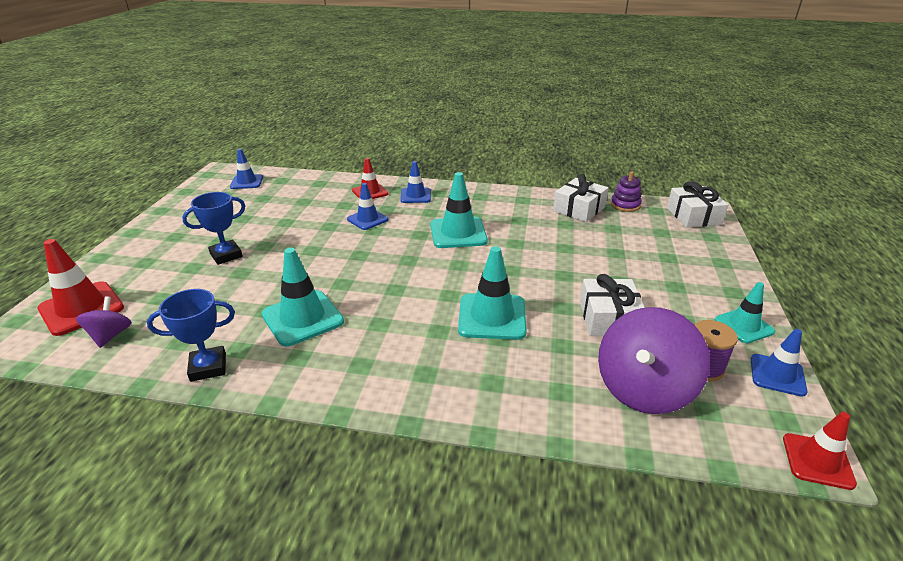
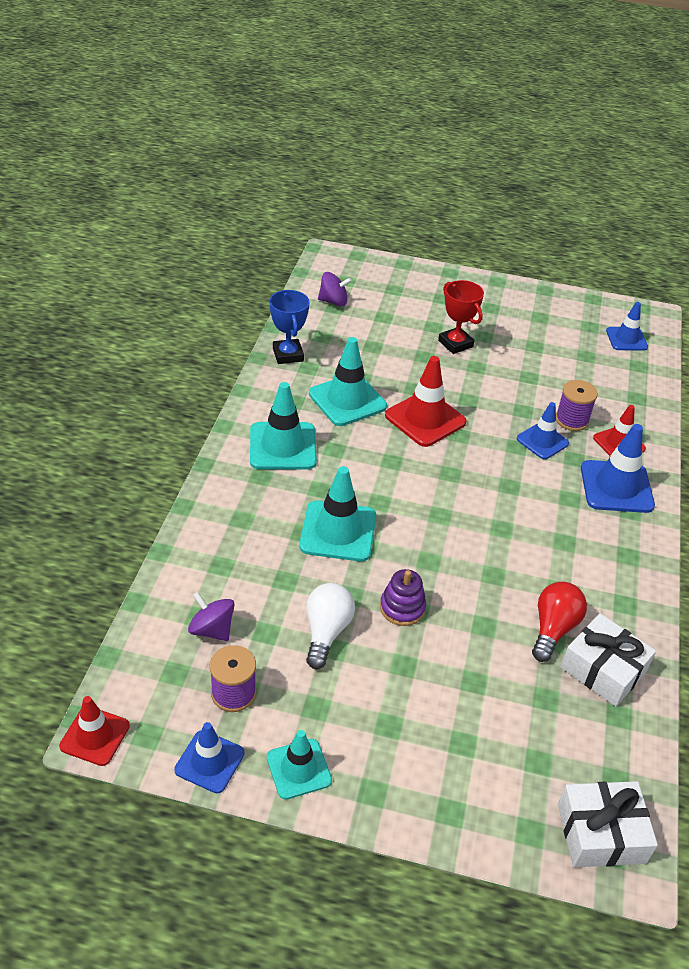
camera: 90 degrees right, 10 degrees up
red traffic cone [37,239,124,336] -> red traffic cone moved to [385,356,467,447]
blue trophy [182,192,245,265] -> red trophy [438,280,484,354]
blue traffic cone [400,161,431,203] -> blue traffic cone [581,424,655,513], size x1.58
turquoise traffic cone [431,172,488,248] -> turquoise traffic cone moved to [250,382,317,470]
white gift [580,274,645,336] -> white light bulb [306,583,355,669]
purple spinning top [598,307,710,414] -> purple spinning top [188,592,235,641], size x0.52
purple stacking toy [611,172,642,212] -> purple stacking toy moved to [380,569,426,626]
none -> red light bulb [532,582,587,662]
none -> purple spool [556,380,598,431]

